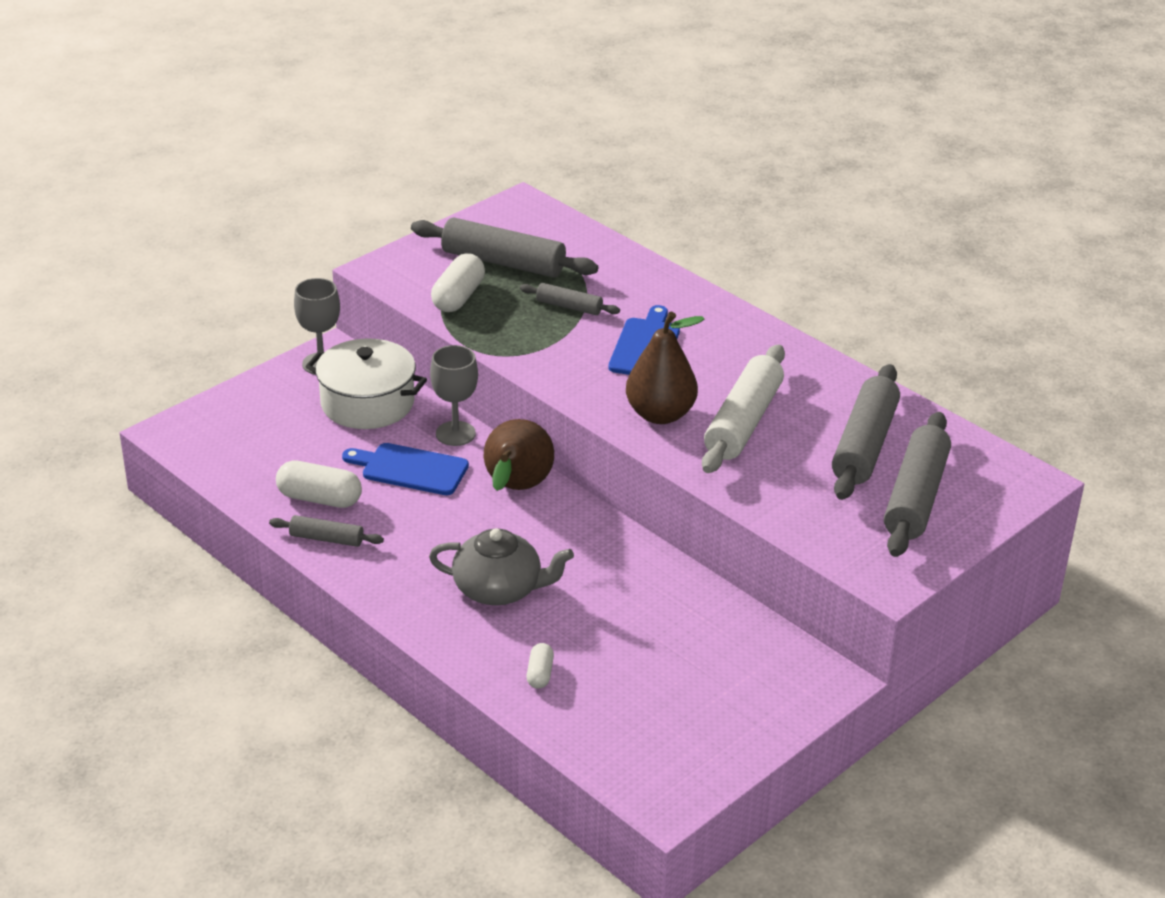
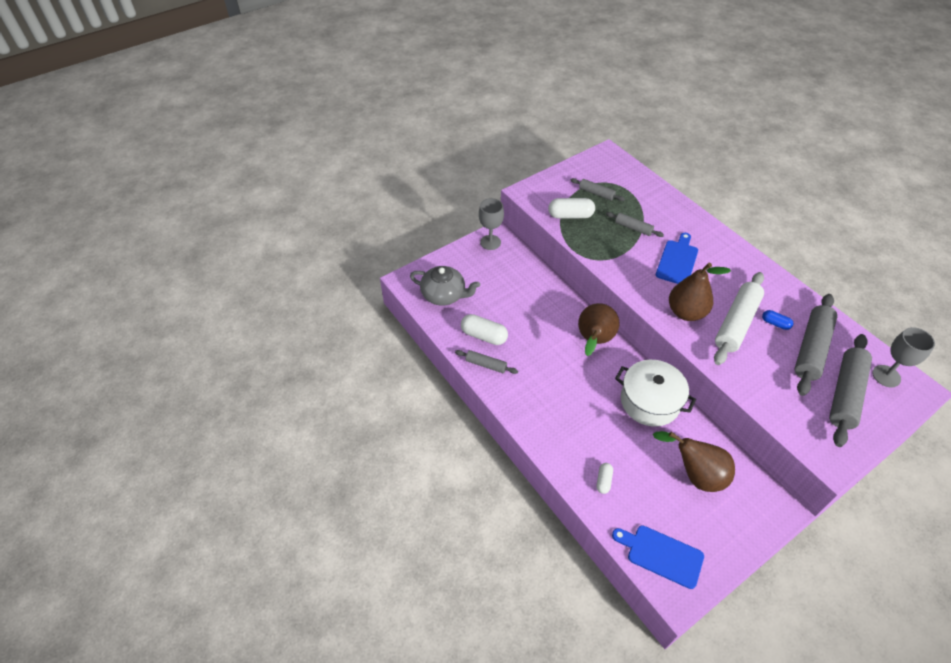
camera: 10 degrees right, 15 degrees up
white pot [306,338,427,429] -> white pot moved to [615,360,696,427]
blue cutting board [342,443,469,495] -> blue cutting board moved to [612,525,704,589]
grey rolling pin [411,217,598,278] -> grey rolling pin [570,178,625,201], size x0.52
grey teapot [429,528,574,605] -> grey teapot moved to [410,266,480,306]
grey goblet [430,345,478,446] -> grey goblet moved to [872,327,935,387]
white capsule [431,253,485,312] -> white capsule turned 60 degrees clockwise [548,198,595,218]
none -> brown pear [653,431,735,492]
none -> blue capsule [762,310,793,330]

